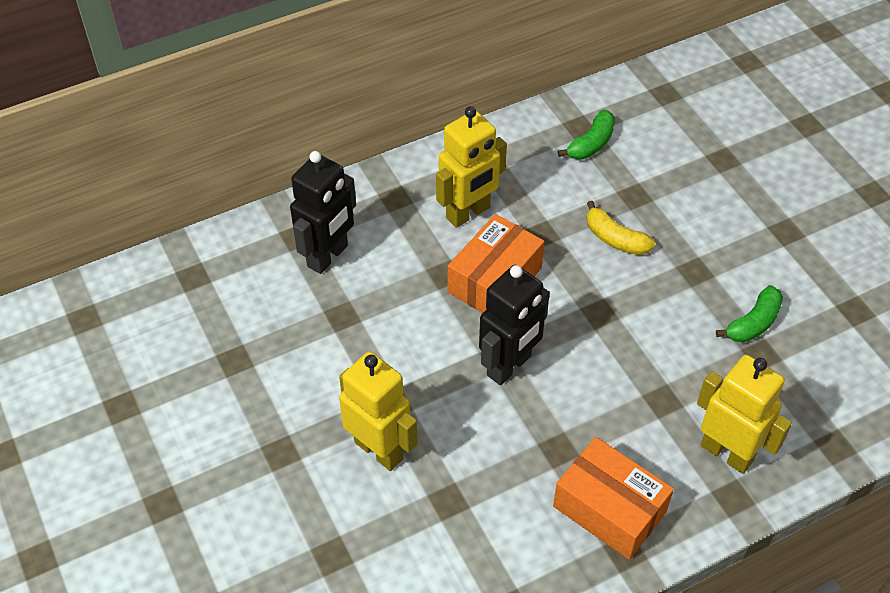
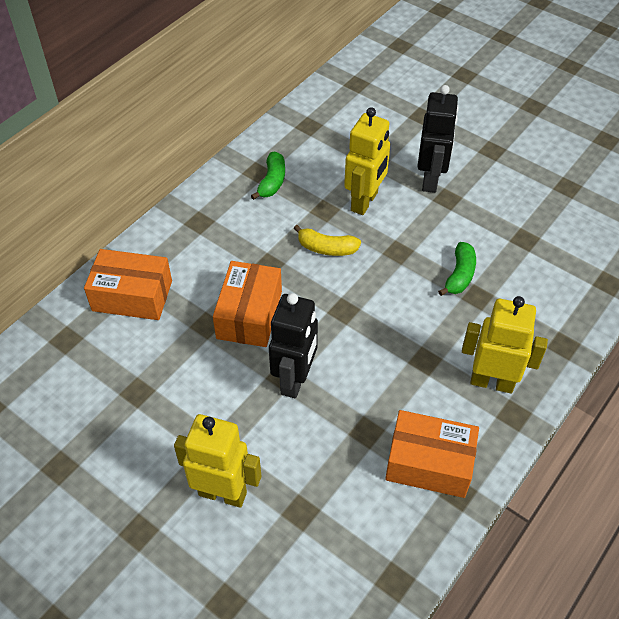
camera: 25 degrees left, 0 degrees up
black robot [290,151,356,274] -> black robot moved to [417,85,459,193]
yellow robot [436,106,507,228] -> yellow robot moved to [344,107,390,215]
none -> orange box [84,249,172,320]

